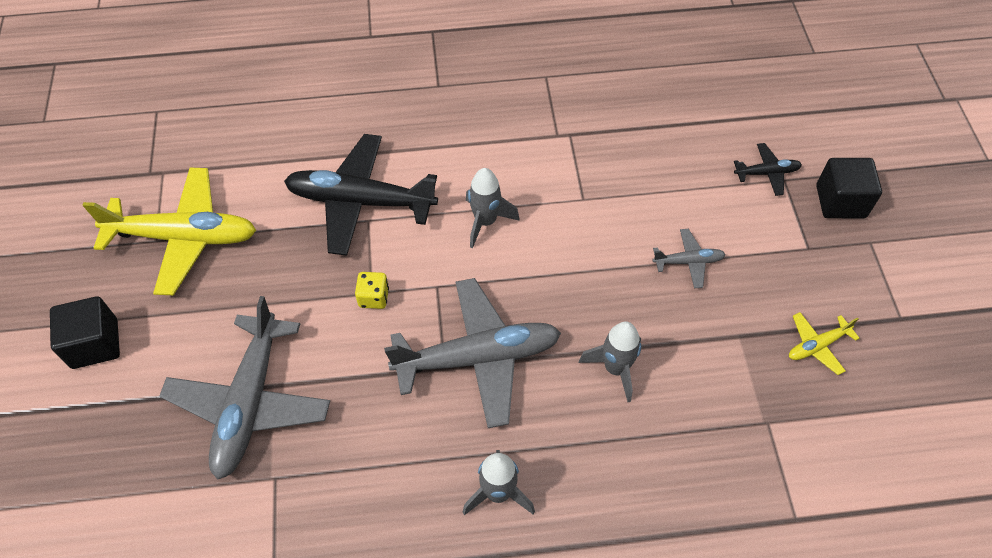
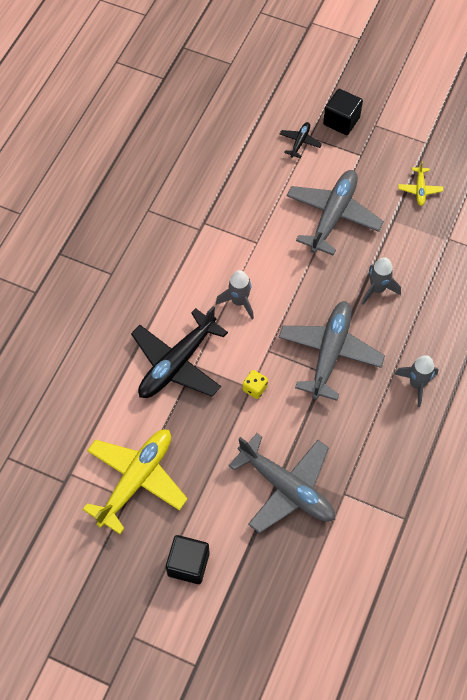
camera: 60 degrees left, 5 degrees up
grey plane [652,229,726,288] -> grey plane [287,170,384,256], size x2.20

